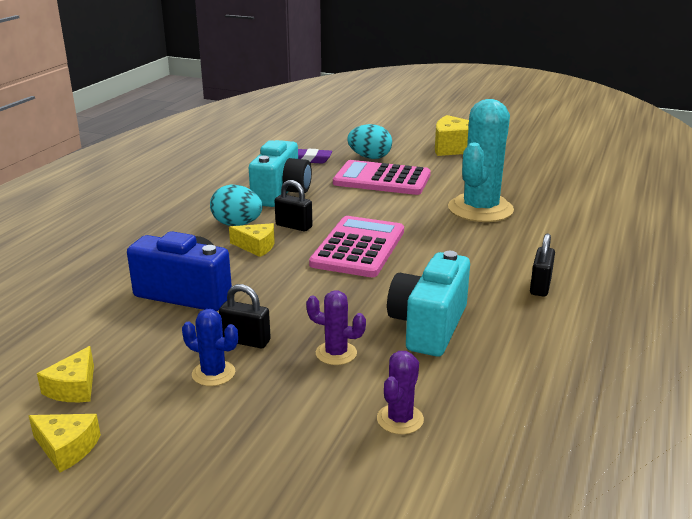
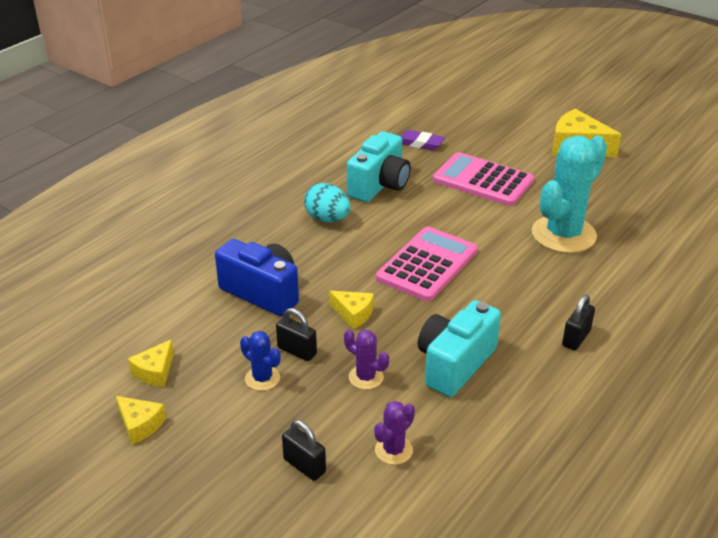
camera: 15 degrees right, 10 degrees up
yellow cheese [229,223,275,257] -> yellow cheese moved to [329,291,374,329]
black padlock [274,180,312,231] -> black padlock moved to [282,420,326,481]
turquoise egg [347,124,392,159] -> none

